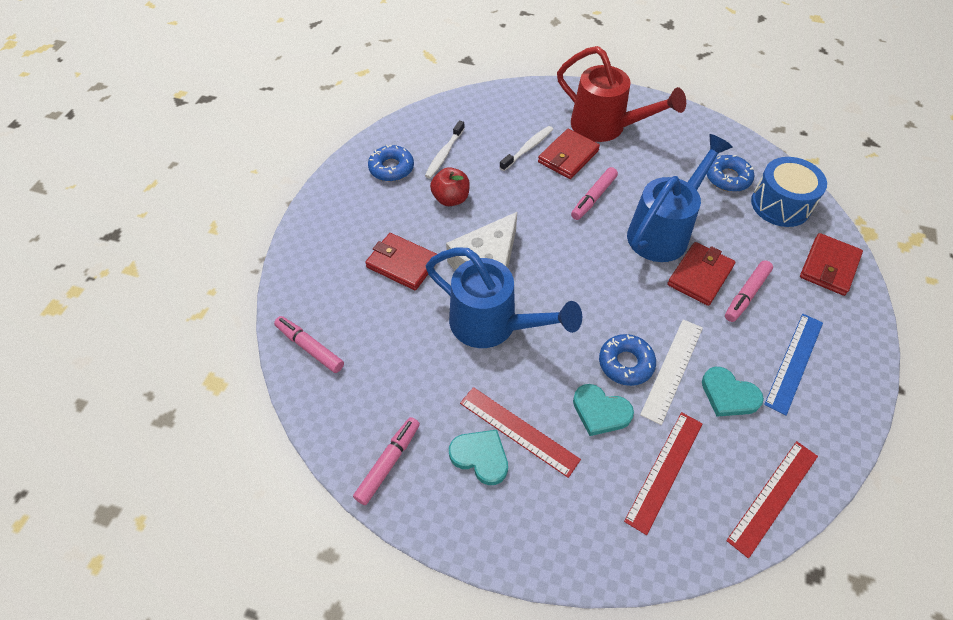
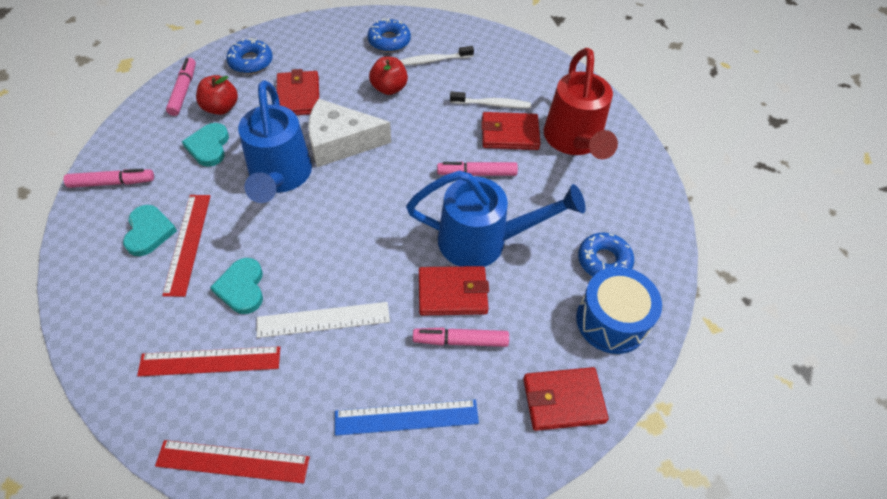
camera: 50 degrees right, 0 degrees up
blue donut [599,334,656,386] -> blue donut moved to [226,38,273,74]
turquoise heart [702,367,764,417] -> turquoise heart moved to [182,123,229,167]
none -> red apple [196,75,238,115]

